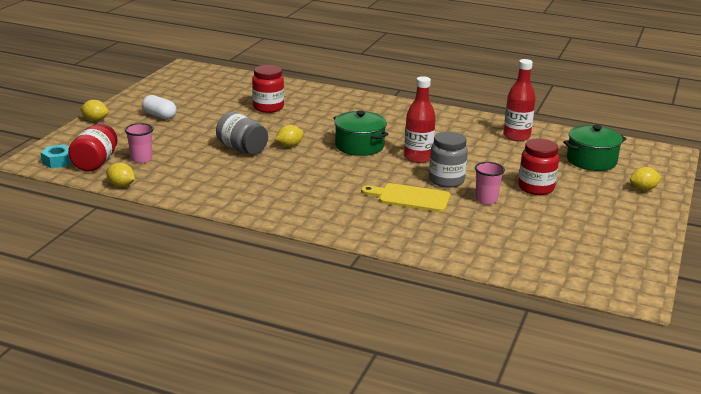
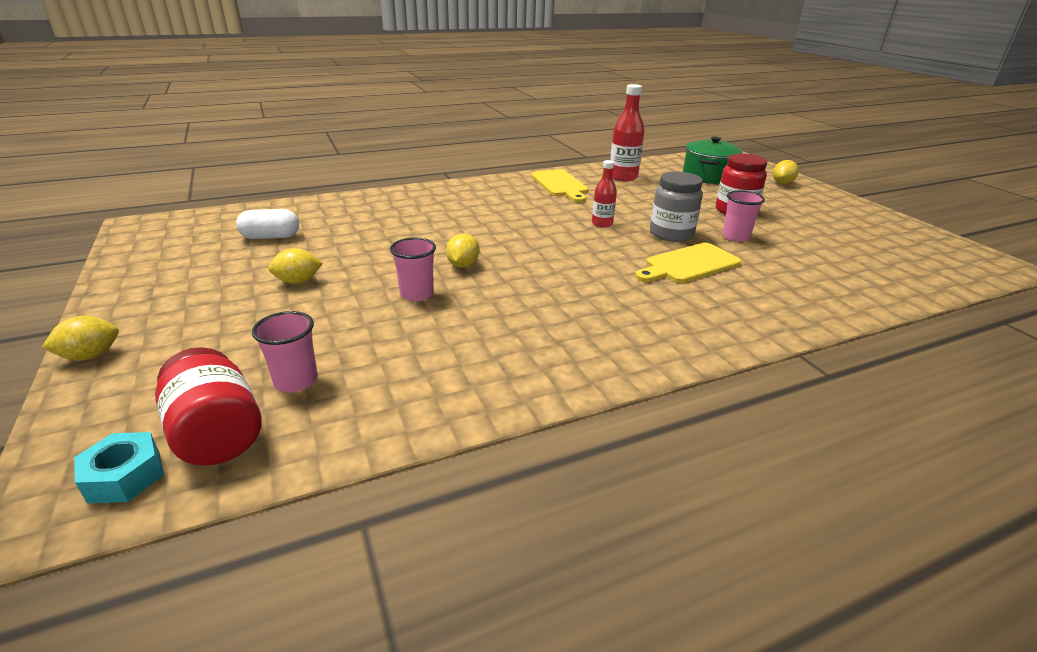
camera: 45 degrees left, 5 degrees up
yellow lemon [106,163,135,187] -> yellow lemon moved to [268,248,323,284]
white capsule [142,95,177,120] -> white capsule moved to [236,209,299,239]
grey jar [216,112,268,155] -> pink cup [390,238,436,302]
red jar [252,65,284,113] -> none
green pot [333,110,388,156] -> none
red bottle [404,76,436,163] -> red bottle [592,160,617,228], size x0.60
none -> yellow cutting board [531,169,588,203]

